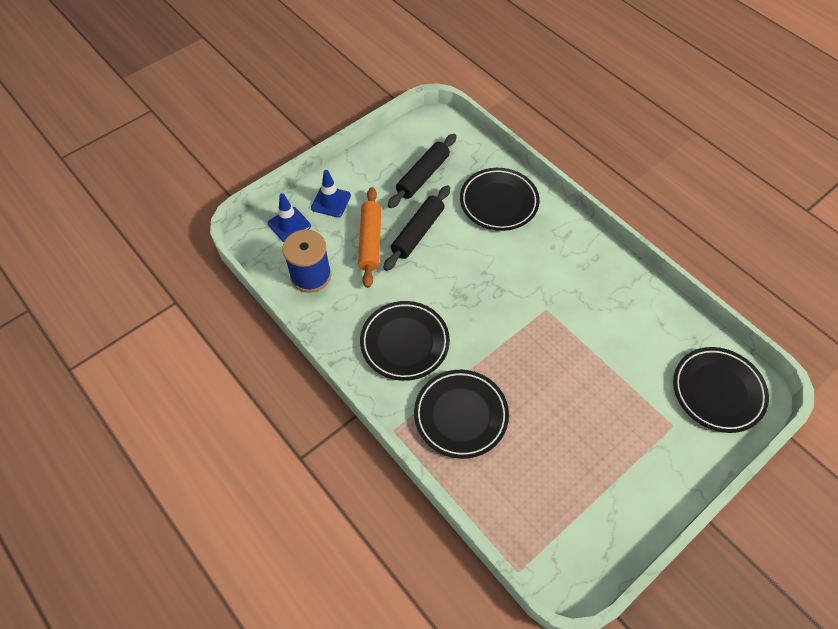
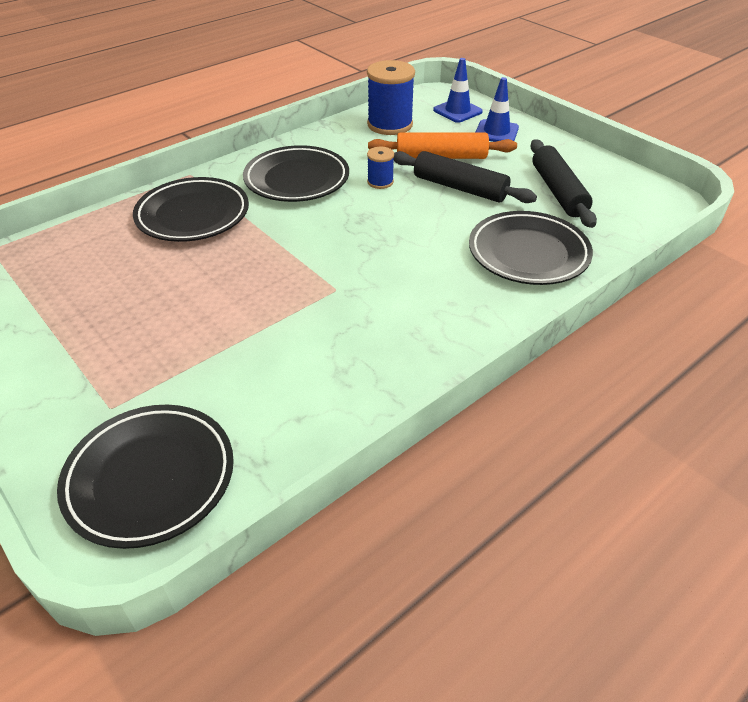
camera: 90 degrees right, 15 degrees down
black rolling pin [388,134,457,208] -> black rolling pin turned 45 degrees clockwise [530,139,597,228]
none -> blue spool [367,147,394,189]

